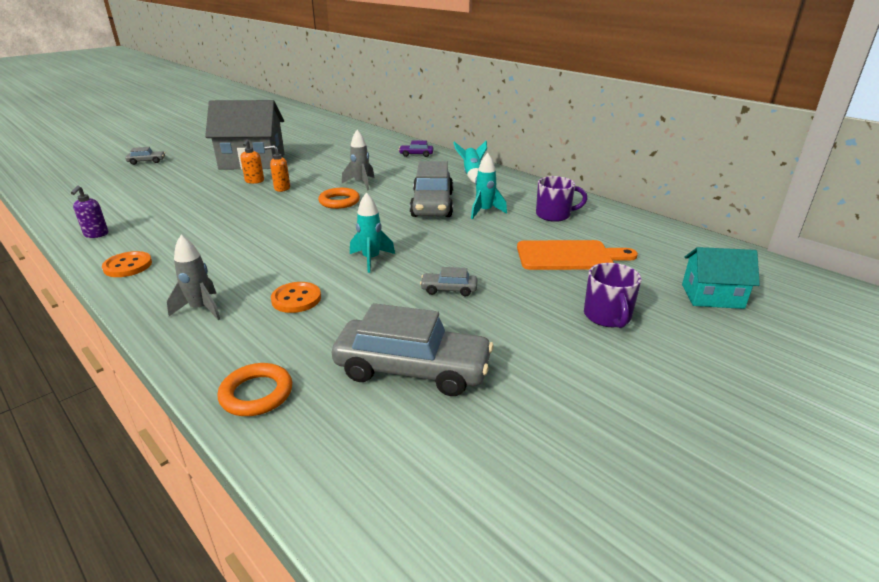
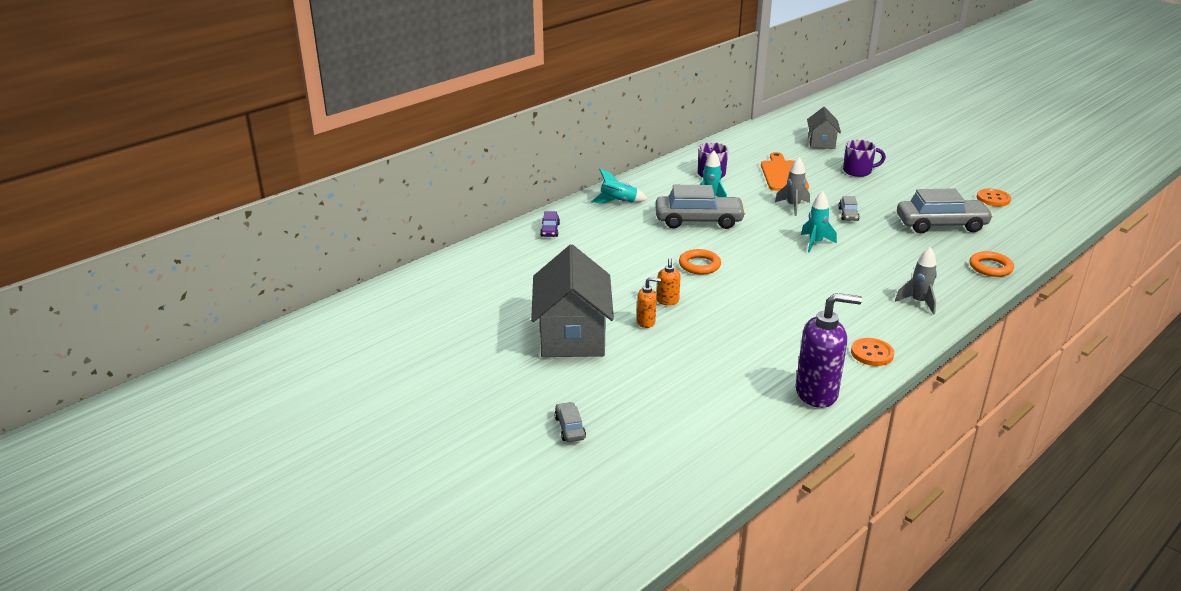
camera: 90 degrees left, 0 degrees up
purple soap dispenser [71,186,109,238] -> purple soap dispenser [796,293,862,408], size x2.02
orange button [271,282,321,313] -> orange button moved to [977,189,1011,206]
grey car [332,303,494,396] -> grey car turned 75 degrees clockwise [897,188,993,233]
grey rocket [342,130,375,191] -> grey rocket moved to [775,157,810,216]
turquoise house [682,247,760,309] -> grey house [807,107,841,149]

